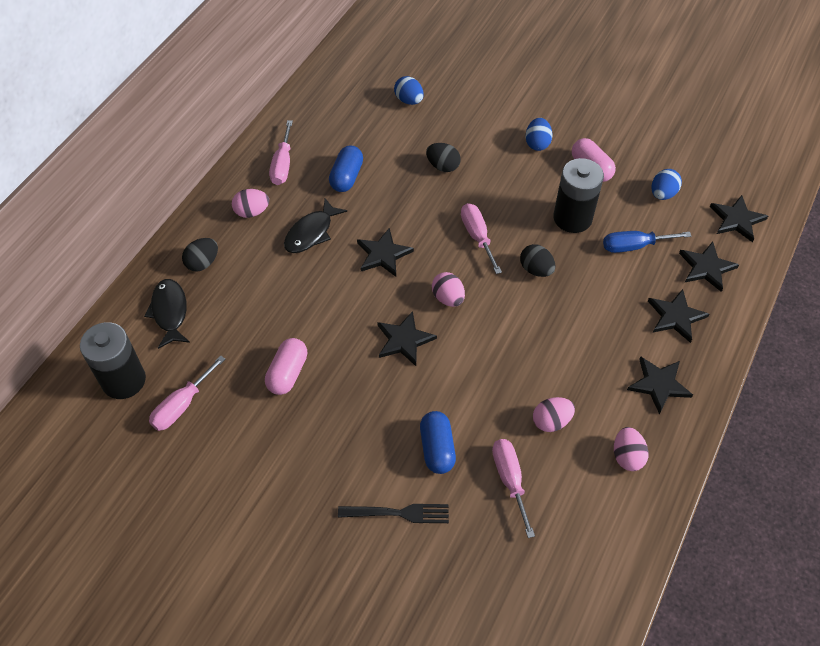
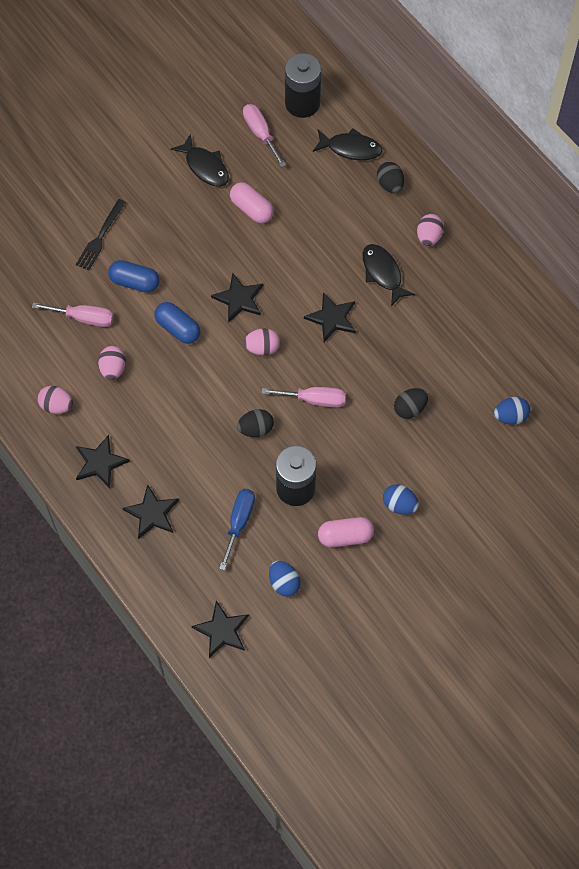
camera: 115 degrees right, 10 degrees up
pink screwdriver [269,120,293,185] -> none
blue capsule [329,146,363,192] -> blue capsule moved to [154,302,200,344]
black star [679,242,739,292] -> none
none -> black fish [171,134,229,186]

